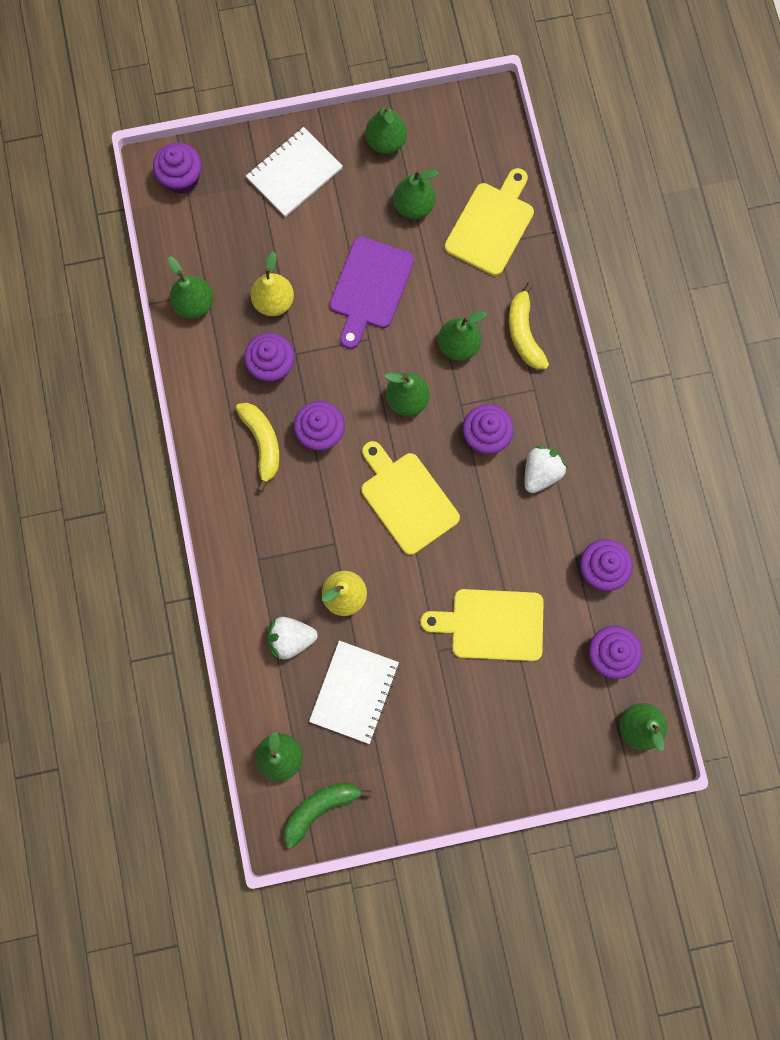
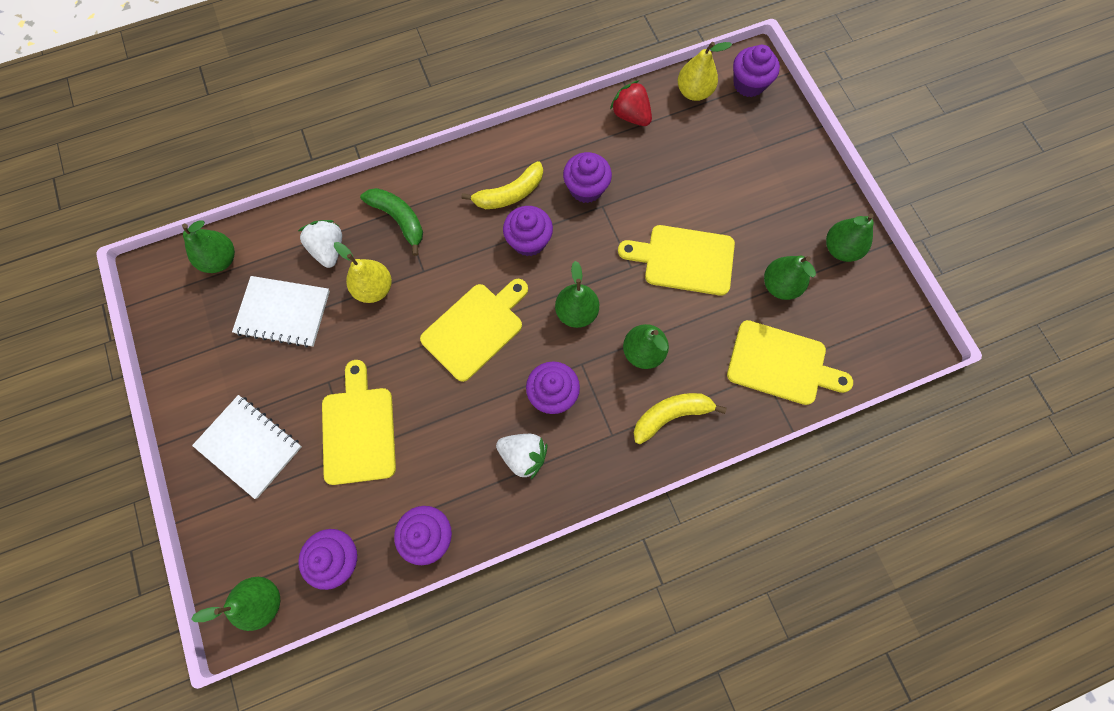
camera: 80 degrees right, 5 degrees down
green pear [168,256,213,319] -> red strawberry [610,80,652,126]
white notebook [246,127,343,217] -> white notebook moved to [192,395,302,499]
yellow pear [251,251,294,316] -> yellow pear moved to [678,42,732,101]
green banana [284,783,372,849] -> green banana moved to [360,188,423,256]
purple cutting board [330,236,414,349] -> yellow cutting board [618,225,735,296]

